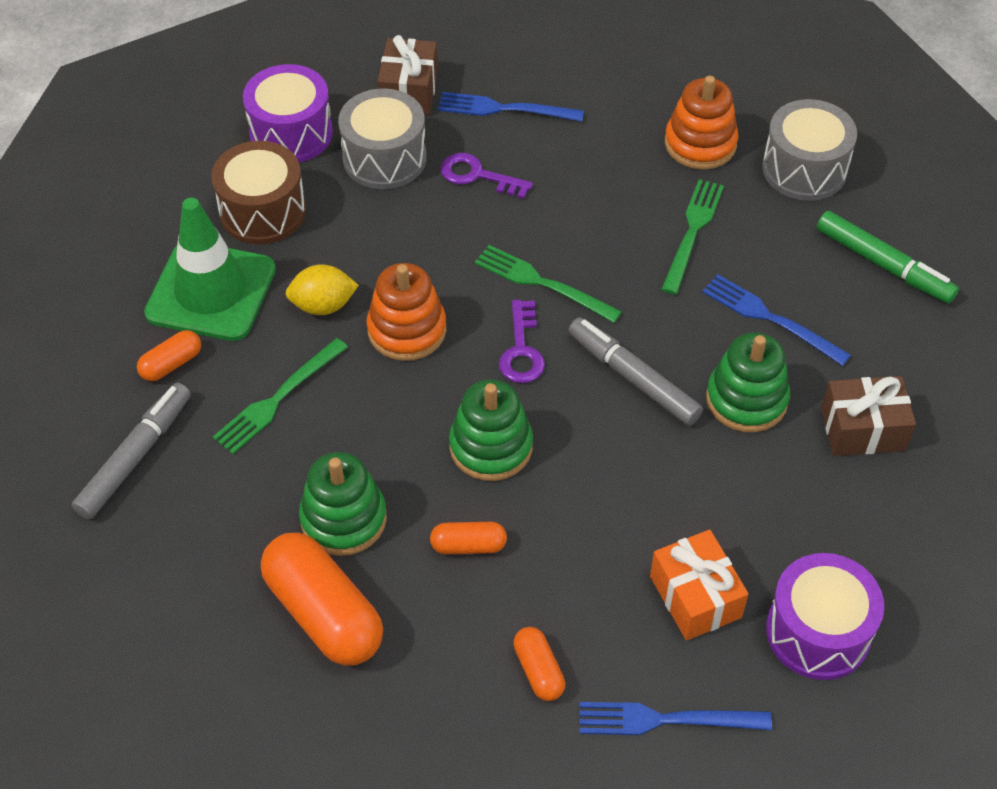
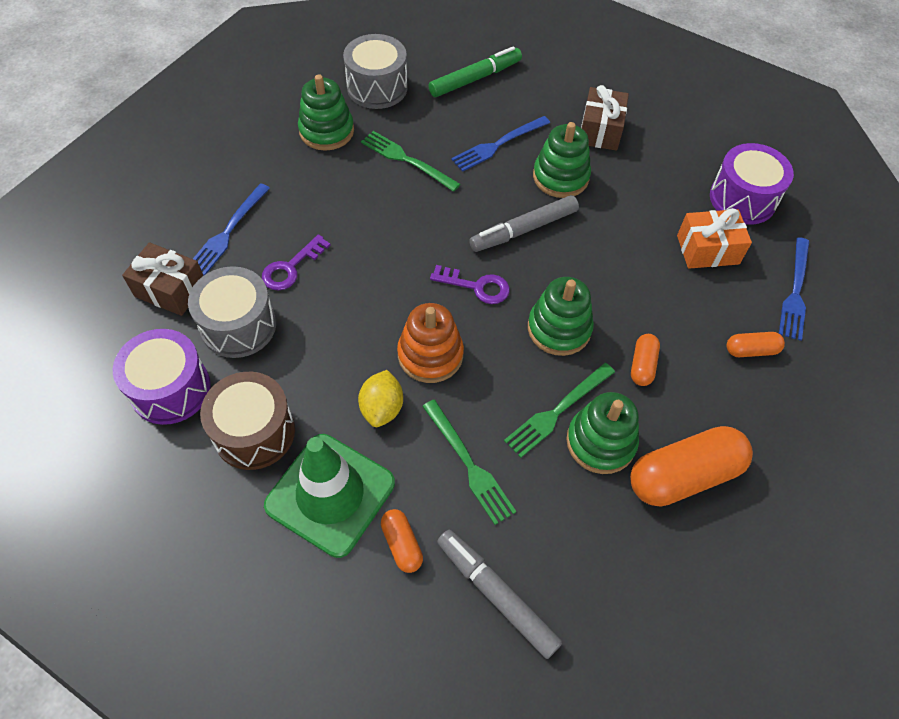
camera: 75 degrees left, 5 degrees up
green fork [475,245,622,323] -> green fork moved to [504,363,615,458]
orange stacking toy [665,76,739,170] -> green stacking toy [298,74,354,151]

